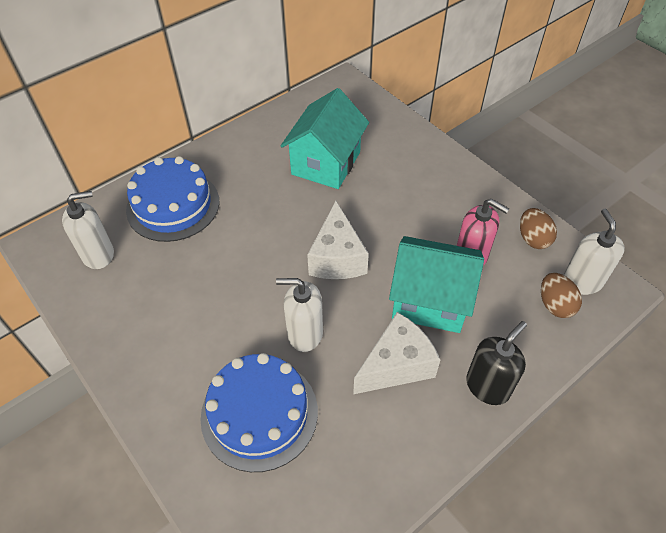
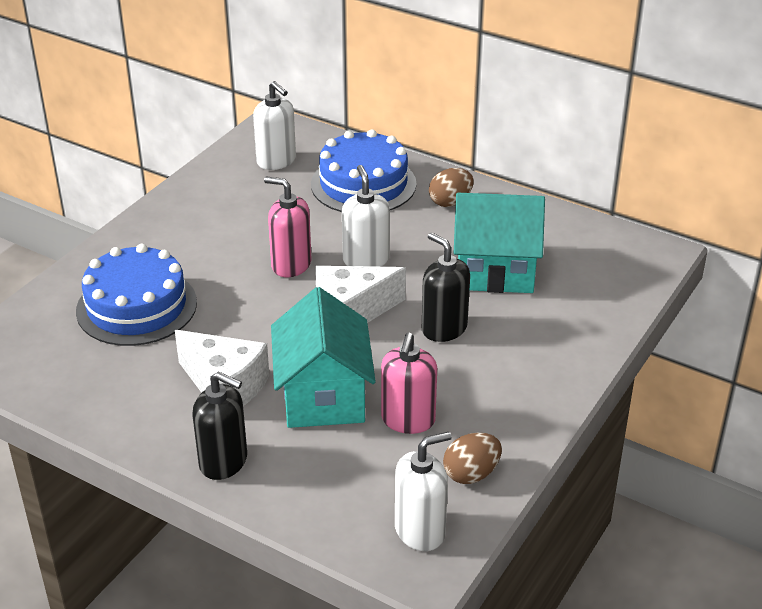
camera: 70 degrees right, 15 degrees down
white soap dispenser [276,278,323,352] -> white soap dispenser moved to [342,165,390,267]
brown egg [541,273,582,318] -> brown egg moved to [429,168,474,207]
none -> pink soap dispenser [264,177,311,277]
none -> black soap dispenser [422,232,470,342]

